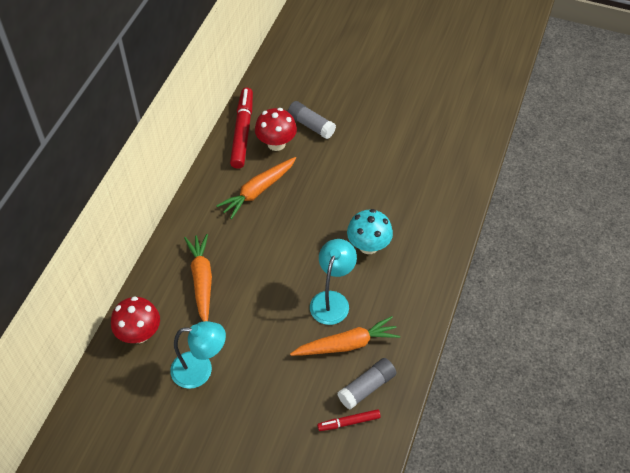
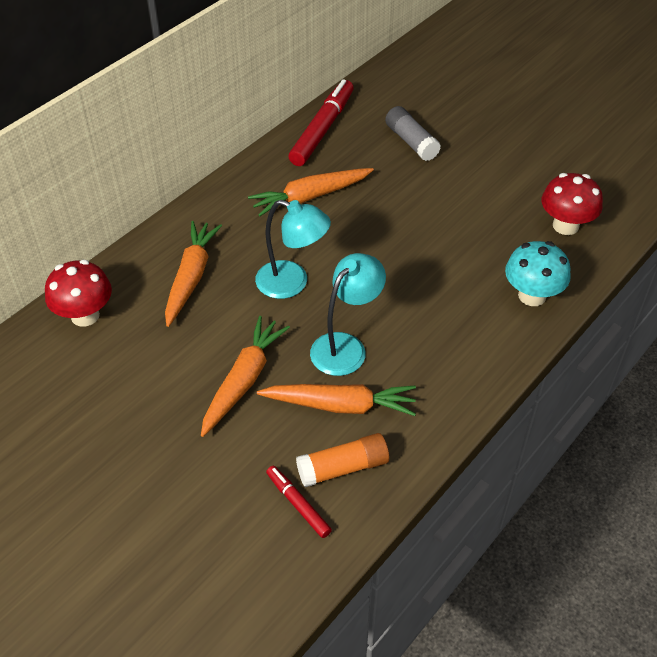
camera: 20 degrees right, 5 degrees down
turquoise lamp [170,321,226,389] -> turquoise lamp moved to [255,200,331,299]
red mushroom [255,108,297,151] -> red mushroom moved to [542,173,603,235]
red marker [317,409,381,431] -> red marker turned 45 degrees clockwise [266,466,332,538]
grey glue stick [337,358,396,410] -> orange glue stick [296,433,389,487]
turquoise mushroom [347,209,393,254] -> turquoise mushroom moved to [505,241,571,306]
none -> orange carrot [201,316,290,437]

